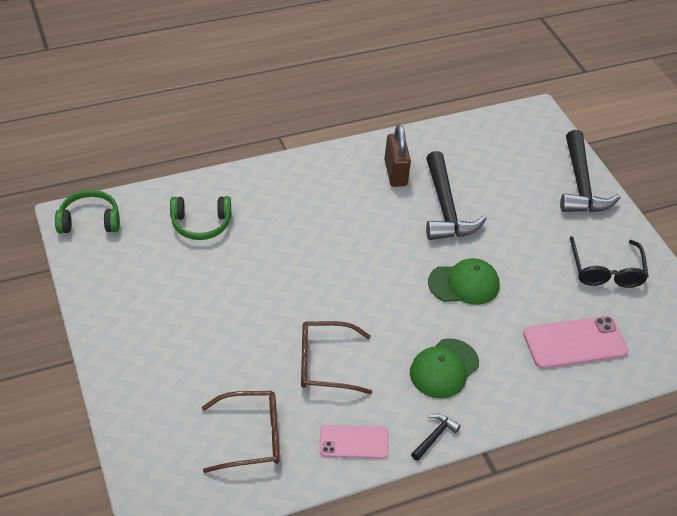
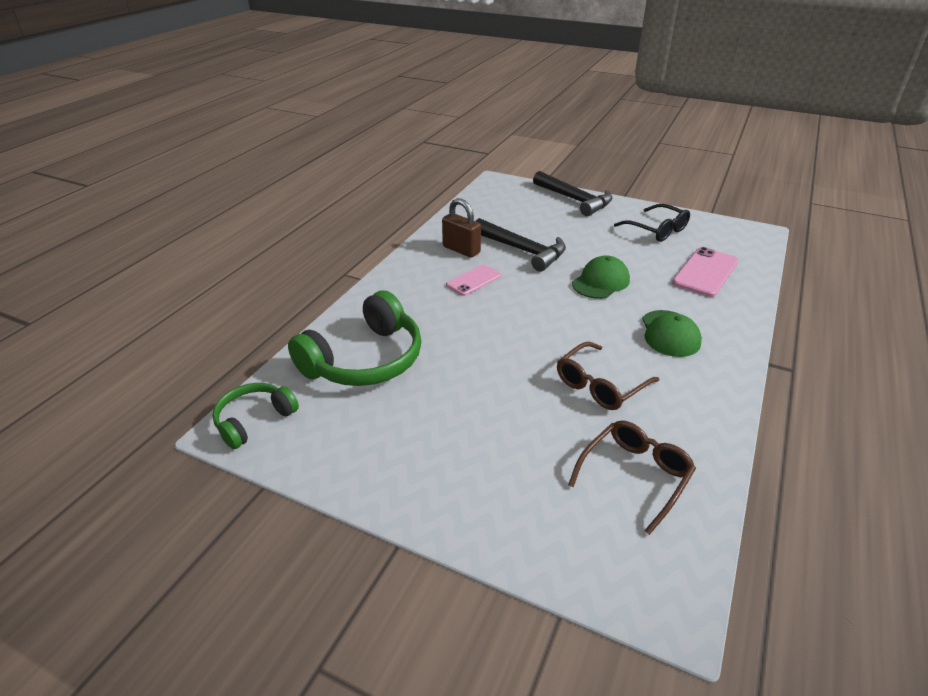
camera: 40 degrees left, 10 degrees down
green headphones [170,196,231,240] -> green headphones [288,291,422,386], size x1.75
pink phone [320,425,389,459] -> pink phone moved to [446,264,501,296]
black hammer [411,414,461,461] -> none

